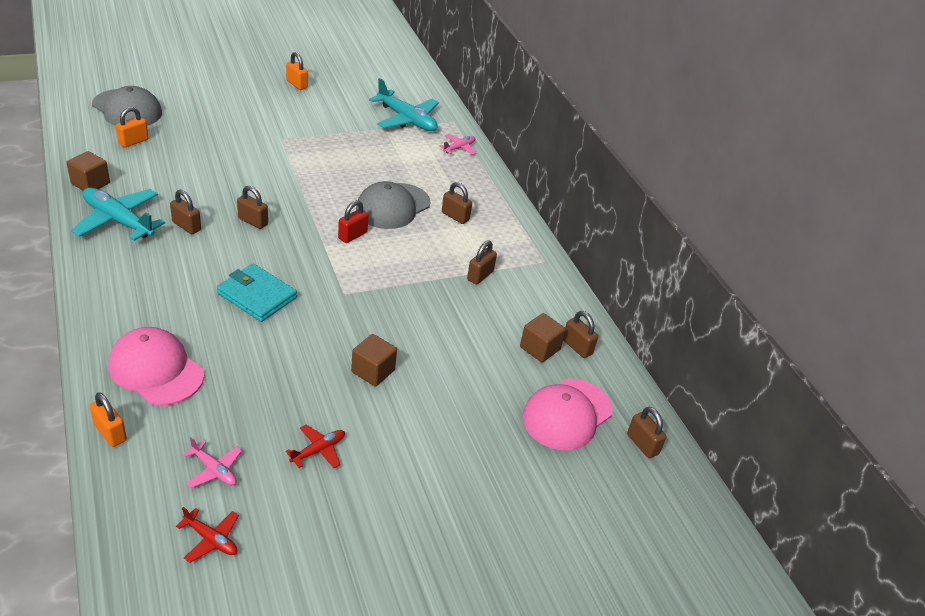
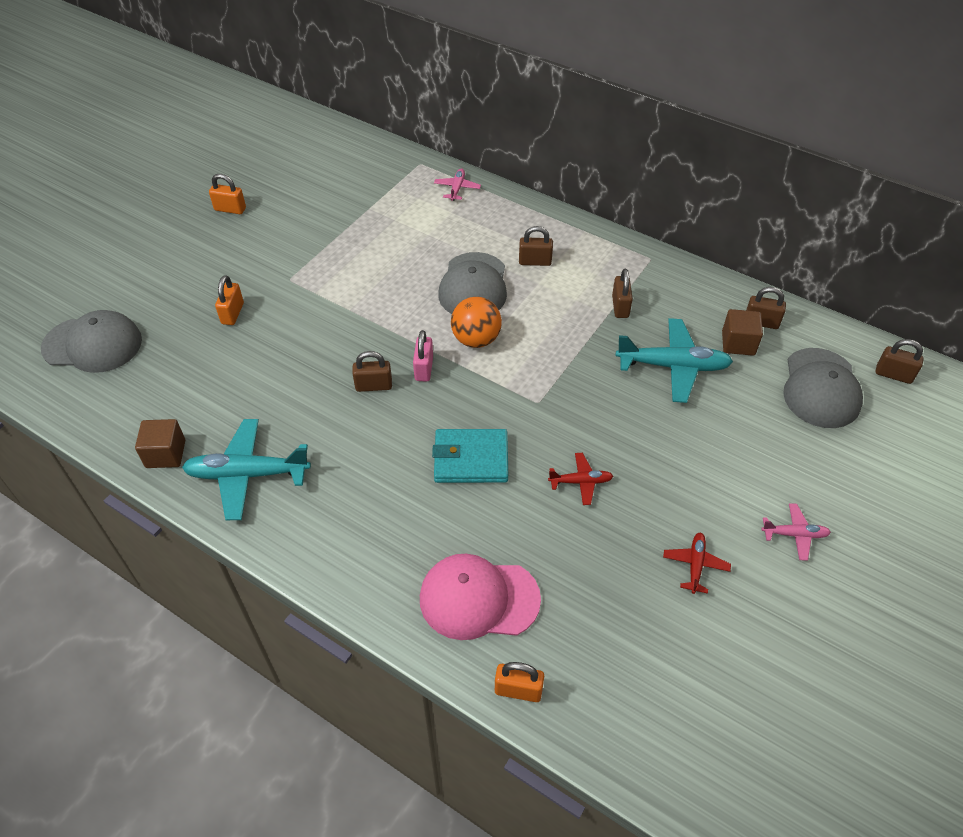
camera: 30 degrees left, 10 degrees up
orange padlock [116,107,149,147] -> orange padlock moved to [215,275,244,325]
brown padlock [170,190,201,234] -> none
red plane [176,507,239,563] -> red plane moved to [548,453,613,505]
pink plane [183,437,242,488] -> pink plane moved to [761,503,831,561]
red padlock [338,200,369,243] -> orange ball [451,297,502,348]
brown cube [351,334,397,387] -> none
turquoise plane [369,78,439,131] -> turquoise plane moved to [616,318,733,403]
pink cap [522,379,613,450] -> grey cap [783,348,863,428]
none -> pink padlock [413,330,433,382]

